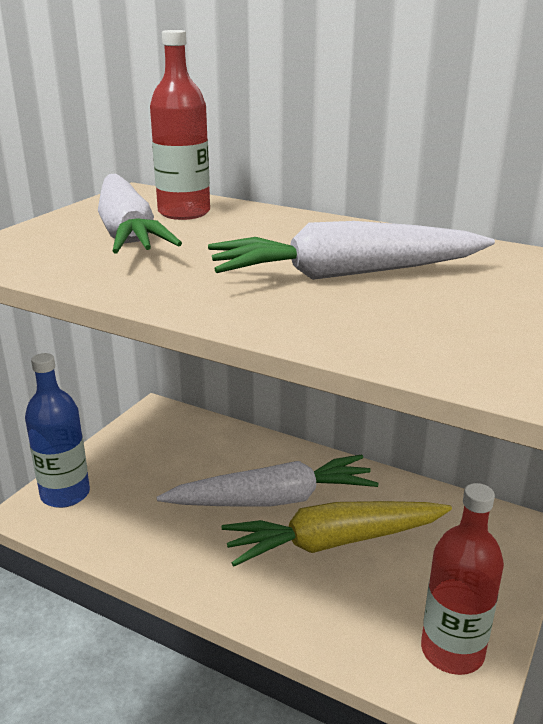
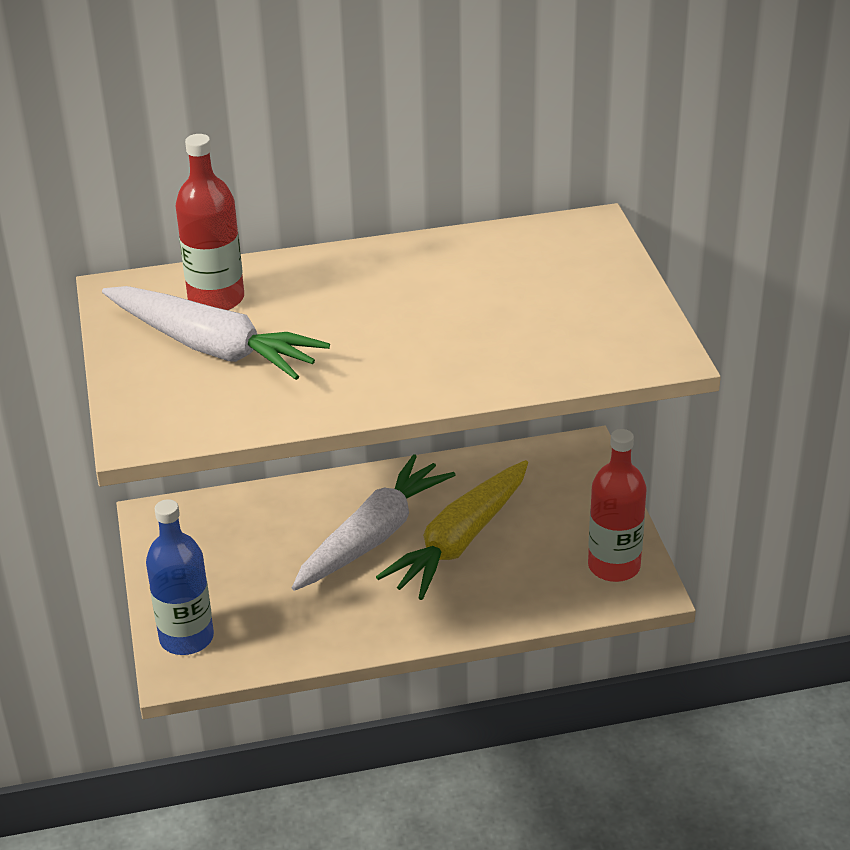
camera: 40 degrees left, 10 degrees up
white carrot [208,221,495,280] -> none

